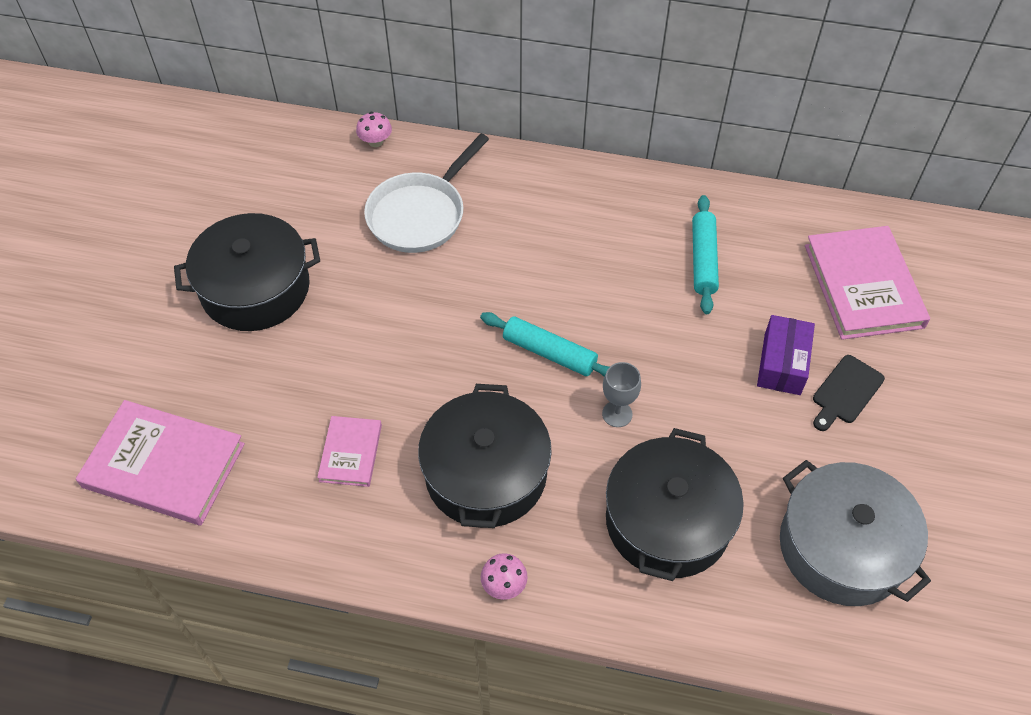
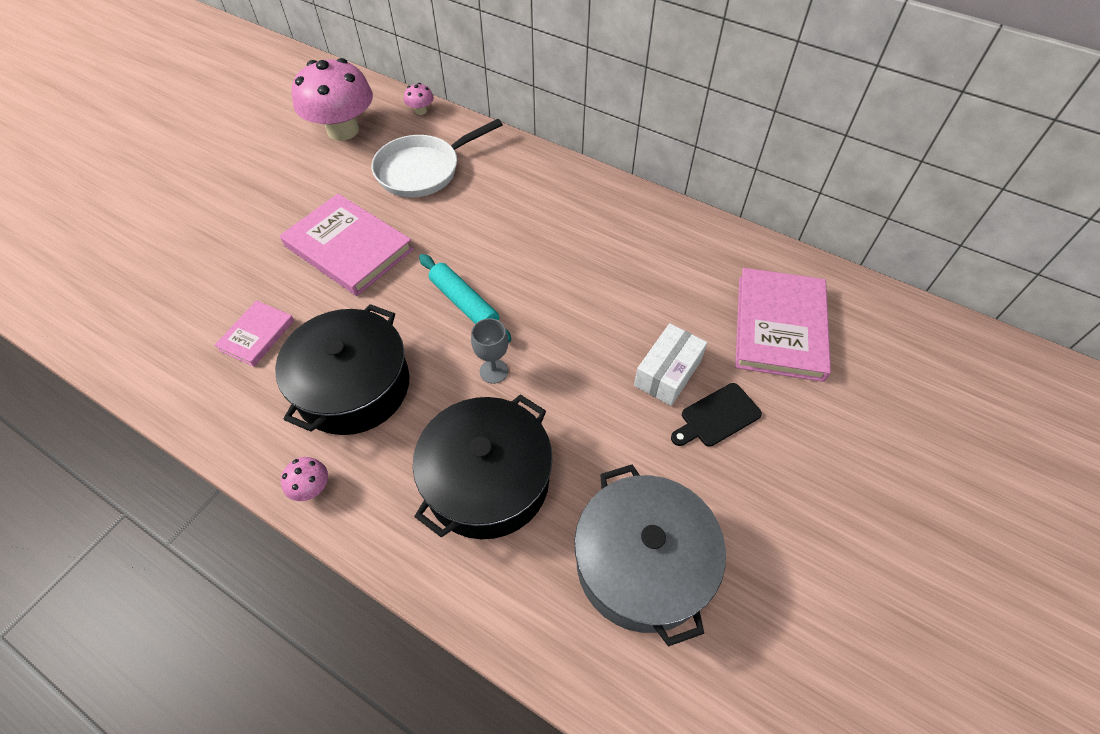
camera: 20 degrees right, 0 degrees up
pink book [76,400,245,525] -> pink book moved to [280,194,414,296]
black pot [174,213,320,331] -> none
turquoise rolling pin [692,195,719,314] -> none
purple box [757,315,815,395] -> white box [634,323,707,406]
none -> pink mushroom [292,58,373,141]

